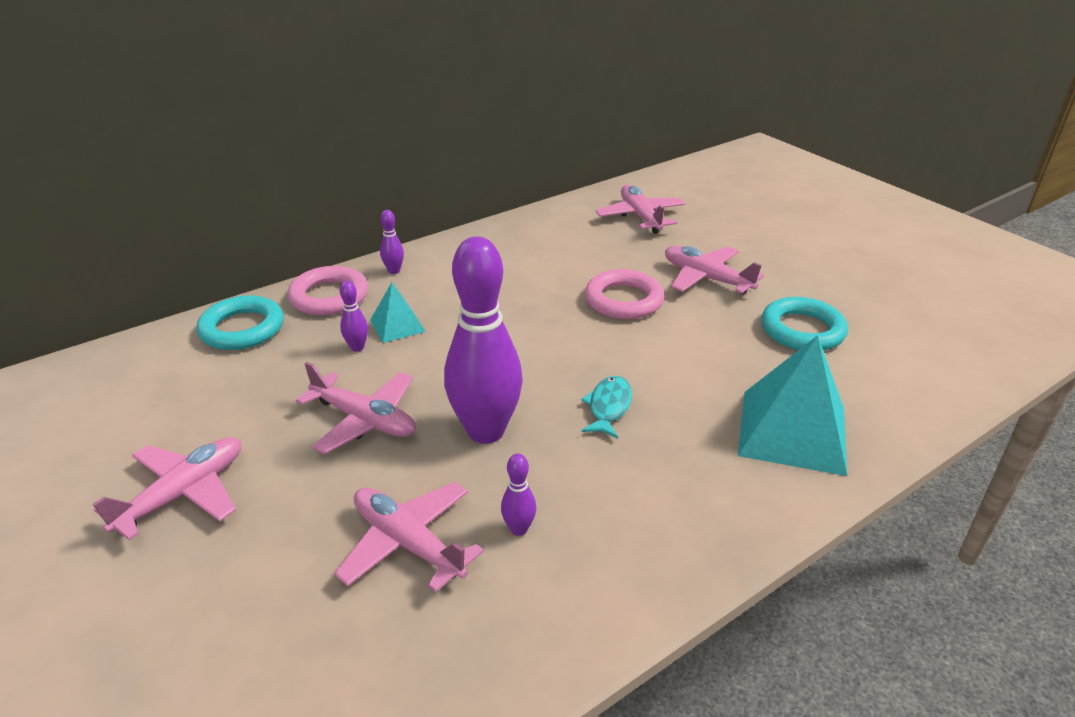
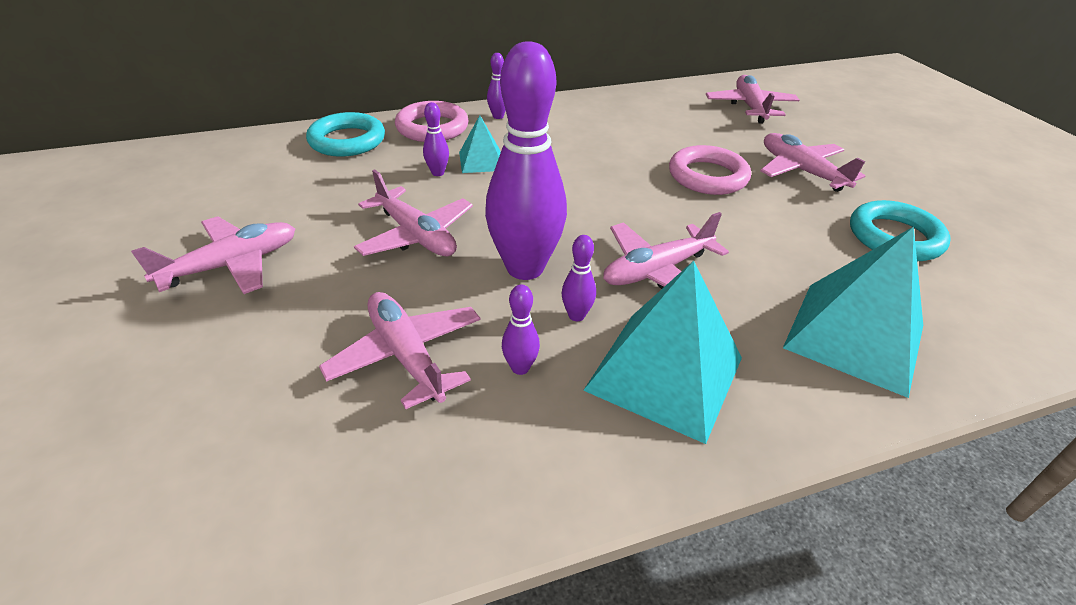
camera: 15 degrees right, 5 degrees up
turquoise fish [581,376,632,439] -> pink plane [603,212,729,289]
none -> purple bowling pin [562,235,596,321]
none -> turquoise pyramid [583,261,742,444]

